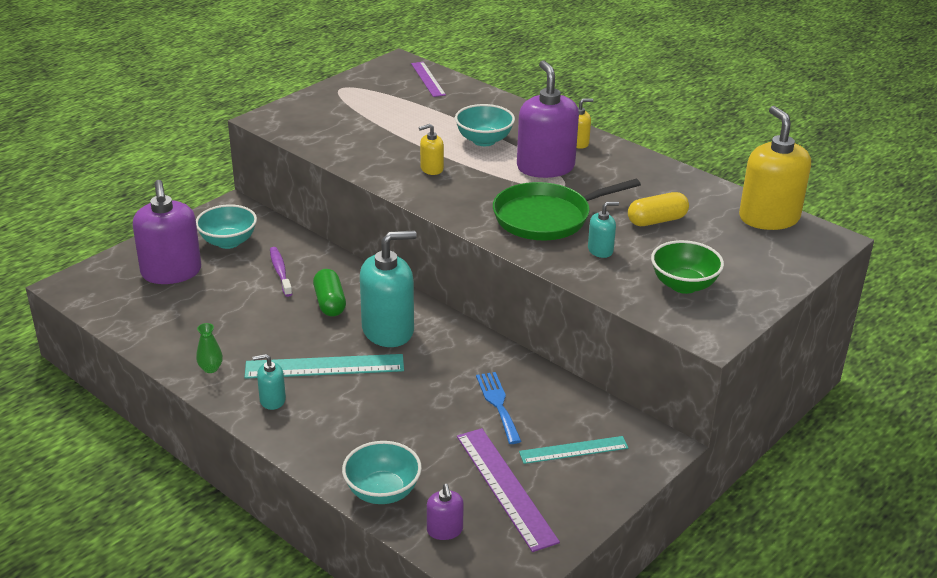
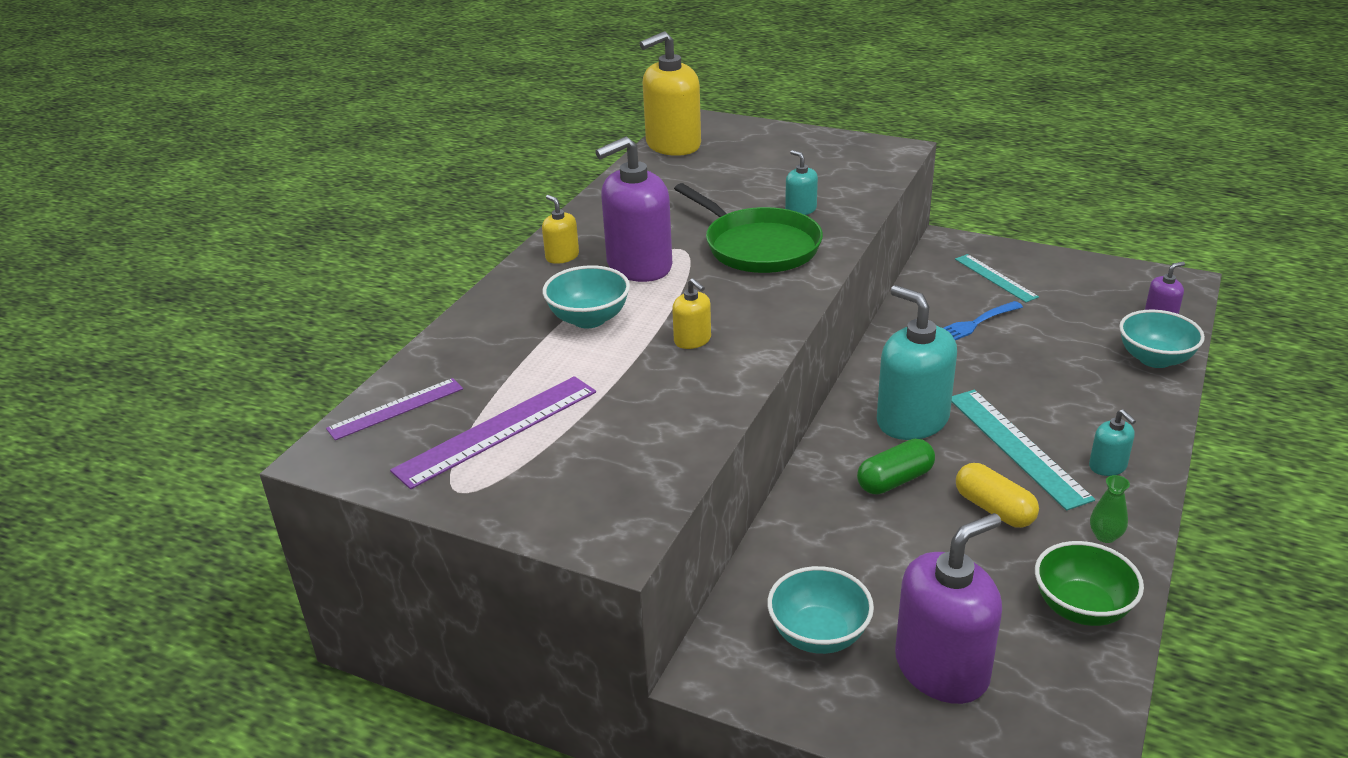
camera: 105 degrees left, 0 degrees up
purple toothbrush [270,247,292,297] -> none
purple ruler [457,428,560,552] -> purple ruler moved to [390,376,596,489]
yellow capsule [628,192,689,226] -> yellow capsule moved to [956,463,1039,528]
green bowl [651,240,724,294] -> green bowl moved to [1035,541,1144,626]

